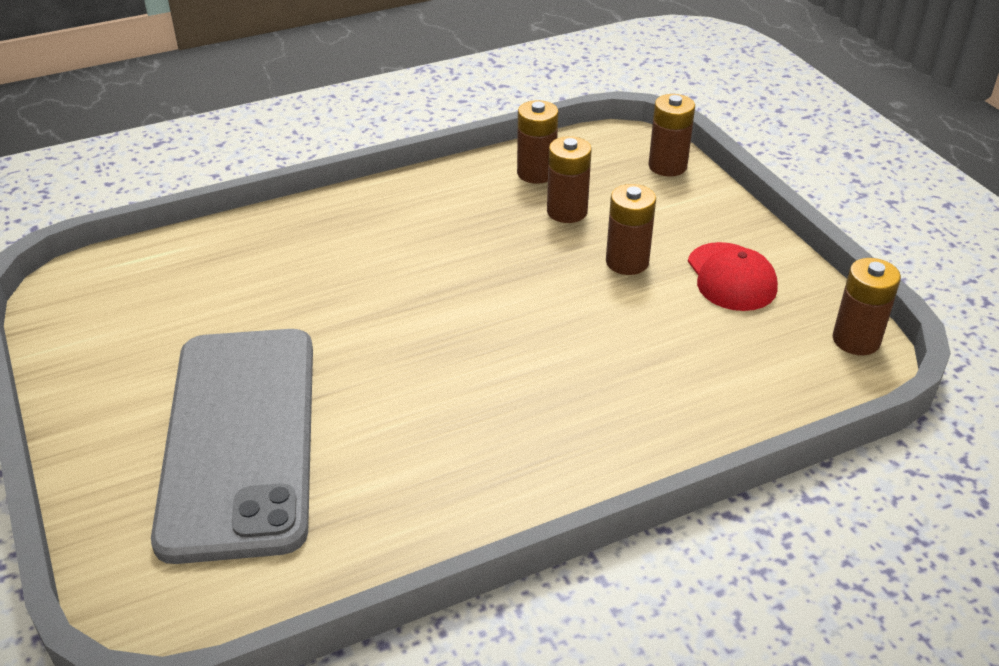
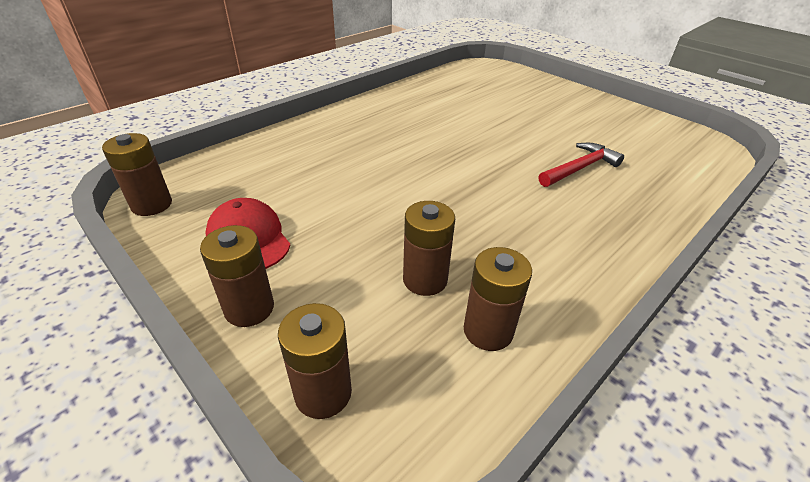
camera: 160 degrees right, 0 degrees up
grey phone [151,329,313,564] -> none
brown battery [606,184,656,275] -> brown battery moved to [200,225,274,327]
none -> red hammer [539,143,624,187]

